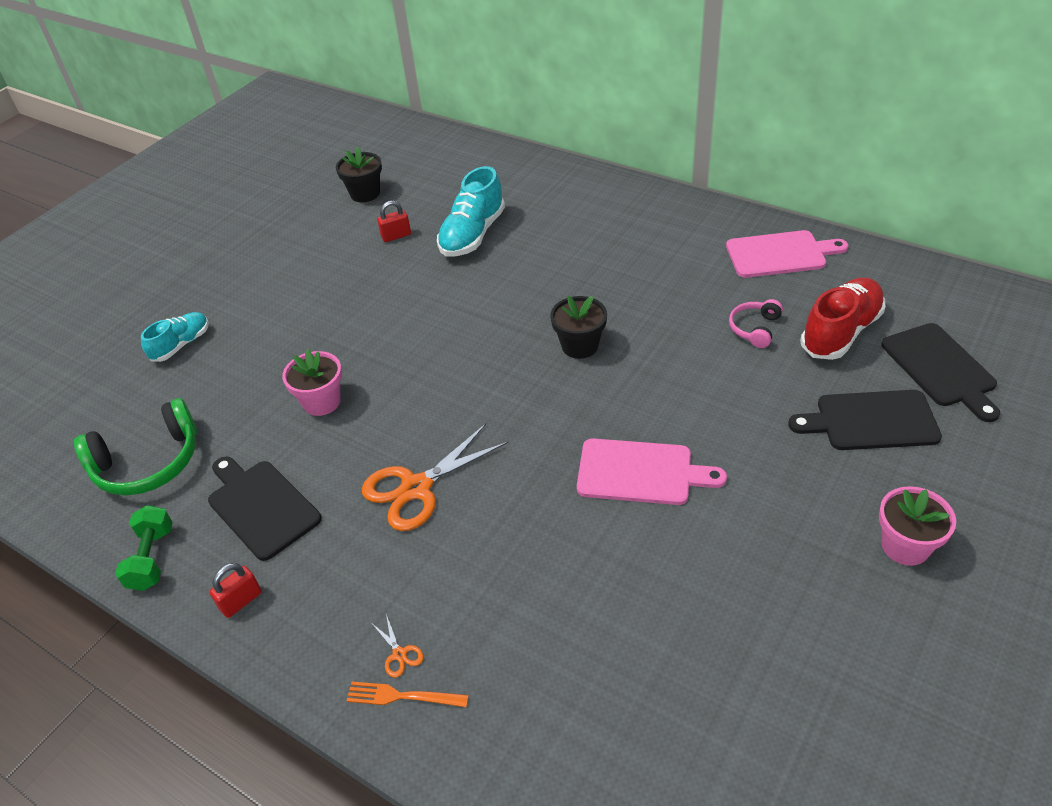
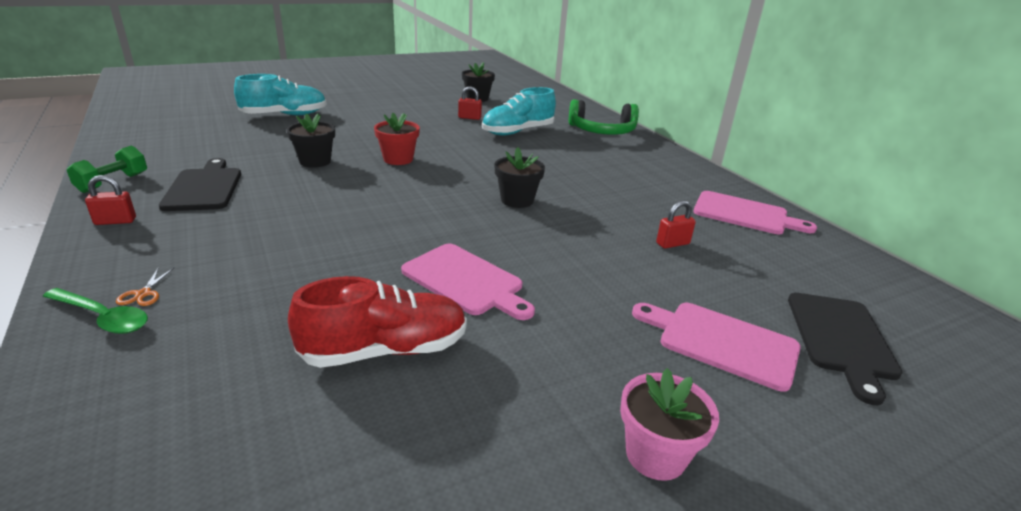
camera: 25 degrees right, 15 degrees down
green headphones [74,398,197,496] -> green headphones moved to [569,99,639,135]
turquoise shoe [141,312,209,362] -> turquoise shoe [234,74,327,115], size x1.60
pink flower pot [282,349,342,416] -> black flower pot [287,113,335,168]
orange fork [347,682,469,707] -> green spoon [42,288,148,334]
orange scissors [362,424,508,531] -> none
pink headphones [729,299,783,348] -> red padlock [656,200,696,249]
black cutting board [788,390,942,450] -> pink cutting board [632,303,801,392]
red shoe [800,277,885,360] -> red shoe moved to [288,276,467,368]
none -> red flower pot [374,113,420,165]

